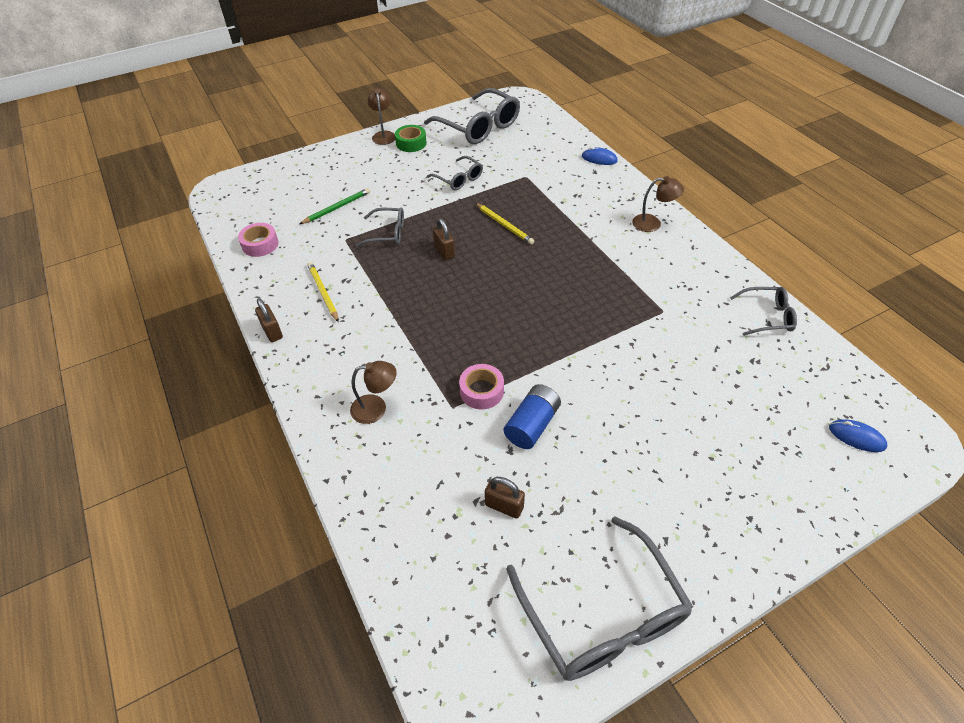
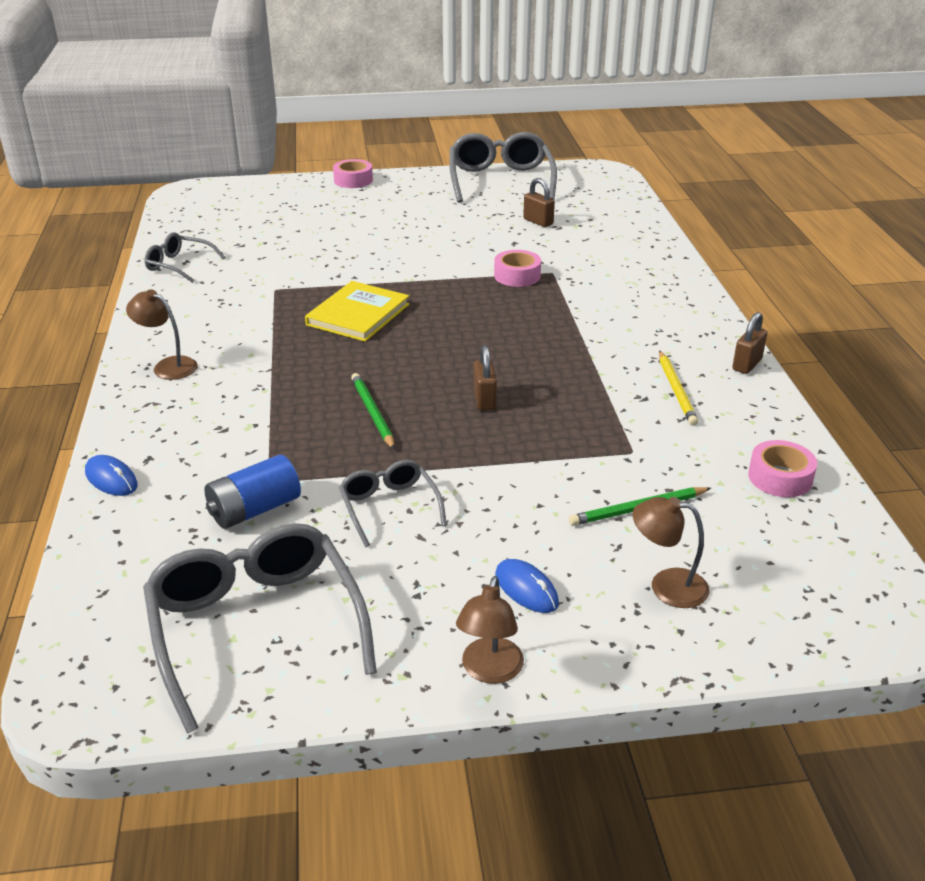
camera: 160 degrees left, 15 degrees down
brown padlock [255,298,283,342] -> brown padlock turned 45 degrees clockwise [732,312,767,374]
brown lamp [350,361,397,424] -> brown lamp moved to [633,497,710,608]
grey glasses [356,208,404,247] -> none
green tape [395,125,427,152] -> none
yellow pencil [475,203,534,245] -> green pencil [351,373,395,450]
blue battery [504,384,561,449] -> blue battery moved to [204,455,301,529]
blue mouse [829,419,888,452] -> blue mouse moved to [495,559,559,613]
none -> yellow book [305,281,409,342]
none -> pink tape [333,159,373,188]

